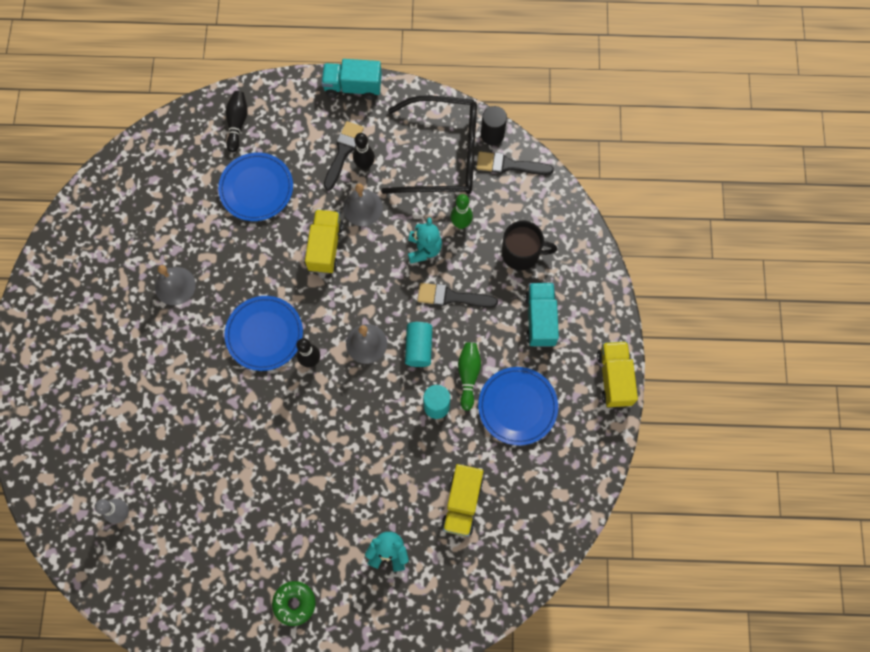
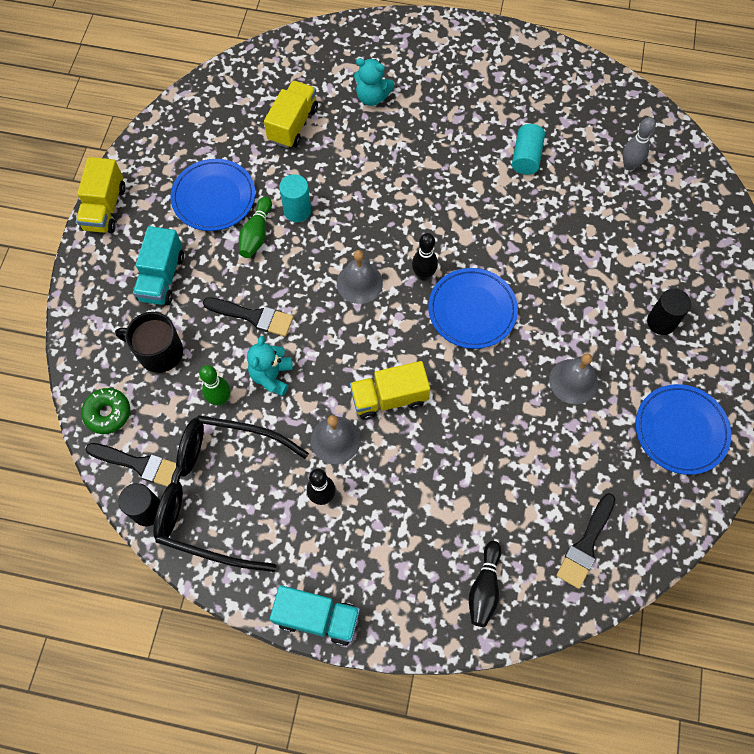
camera: 170 degrees left, 5 degrees down
blue plate [218,153,293,221] -> blue plate moved to [635,384,731,475]
green donut [272,581,316,626] -> green donut moved to [81,388,130,434]
yellow truck [305,210,343,274] -> yellow truck turned 60 degrees clockwise [350,361,430,420]
black brush [324,121,364,191] -> black brush moved to [556,493,615,589]
turquoise cylinder [405,322,432,367] -> turquoise cylinder moved to [512,124,545,175]
none -> black cylinder [647,289,691,335]

